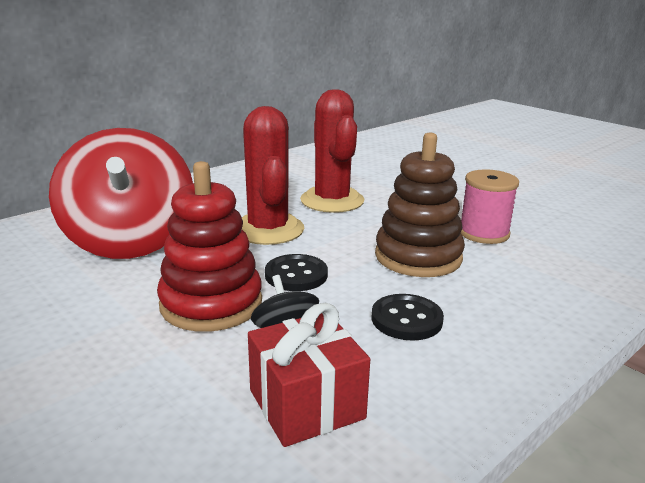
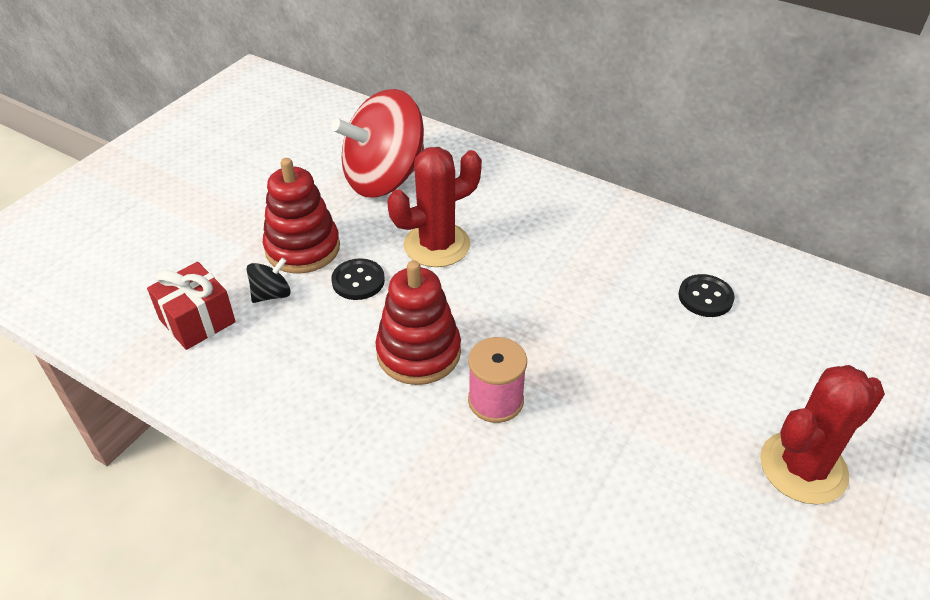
camera: 75 degrees right, 20 degrees up
red cactus [300,89,364,213] -> red cactus moved to [760,365,885,505]
black button [372,294,444,341] -> black button moved to [678,274,734,317]
brown stacking toy [375,133,465,277] -> red stacking toy [375,260,461,385]

